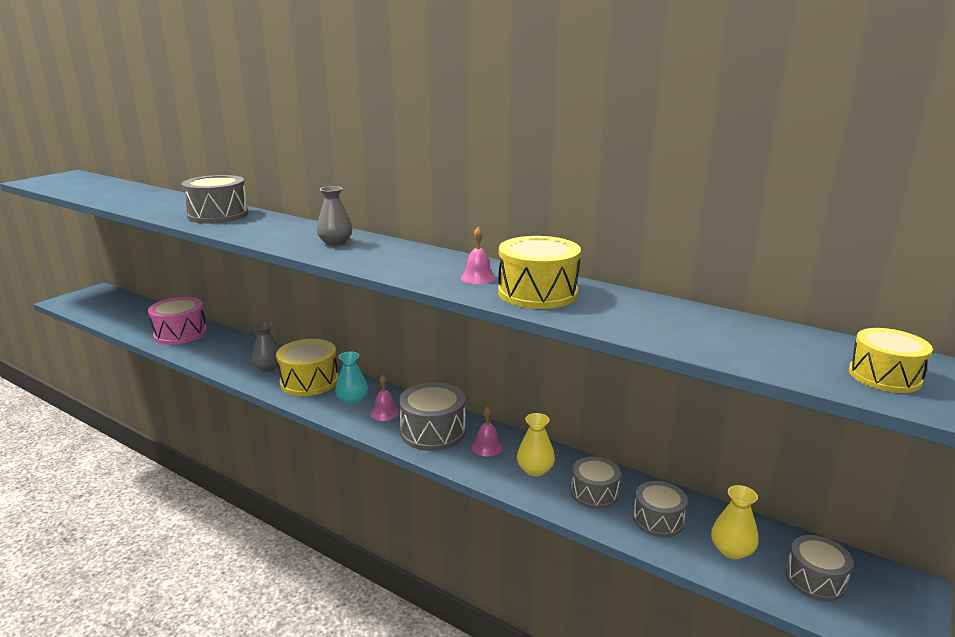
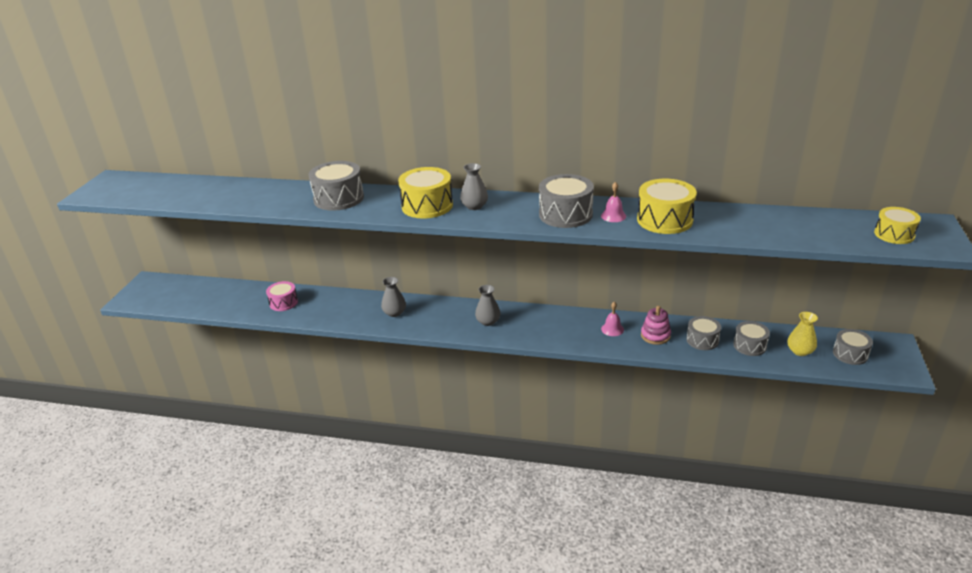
camera: 20 degrees left, 10 degrees up
pink drum [148,297,207,345] -> pink drum [266,281,298,311], size x0.63
yellow drum [276,339,338,396] -> yellow drum moved to [398,167,453,218]
turquoise vase [335,351,368,405] -> grey vase [475,285,501,326]
pink bell [371,375,400,421] -> none
grey drum [399,382,466,451] -> grey drum moved to [539,174,594,228]
yellow vase [517,413,555,476] -> pink stacking toy [641,306,671,345]

